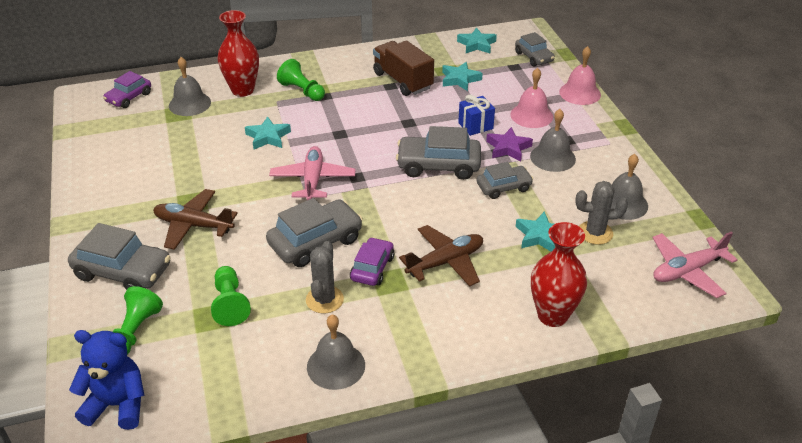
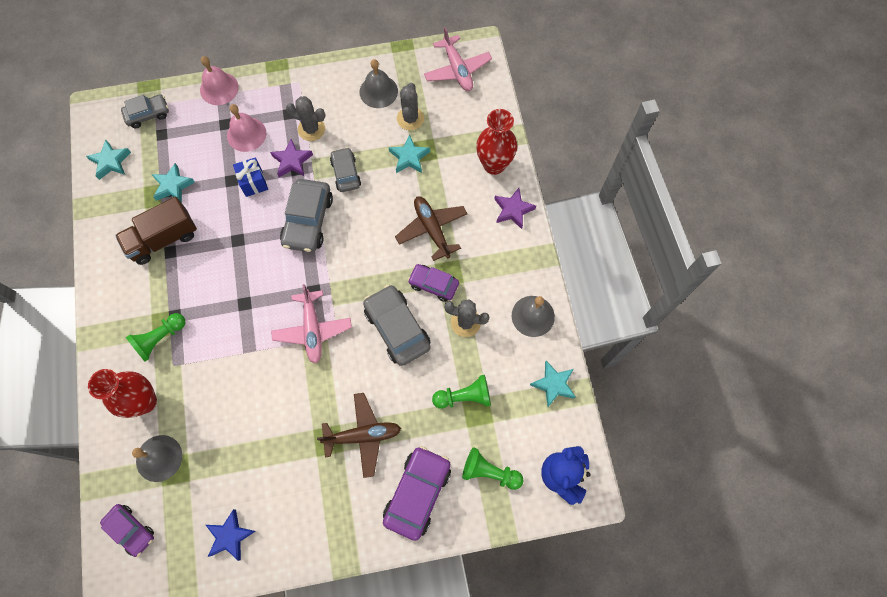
camera: 85 degrees left, 30 degrees up
grey car [68,223,171,290] -> purple car [383,446,451,541]
brown plane [153,189,238,250] -> brown plane turned 120 degrees counterclockwise [317,393,401,478]
turquoise star [245,116,291,149] -> turquoise star moved to [530,361,576,407]
pink plane [269,146,356,200] -> pink plane turned 105 degrees counterclockwise [271,284,352,364]
grey bell [530,109,576,172] -> grey cactus [286,96,325,141]
none -> blue star [206,509,256,561]
none -> purple star [494,188,536,229]

